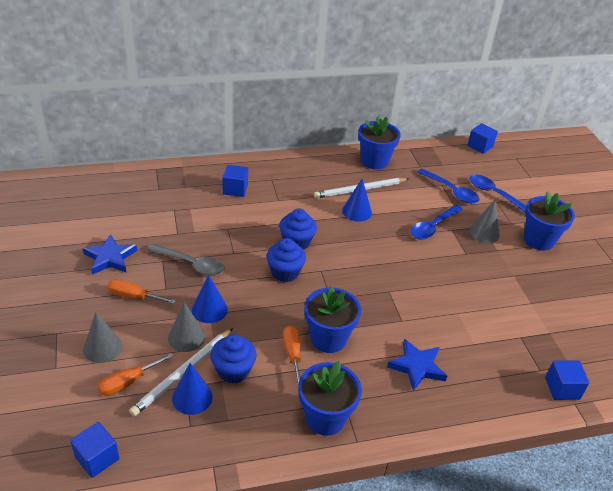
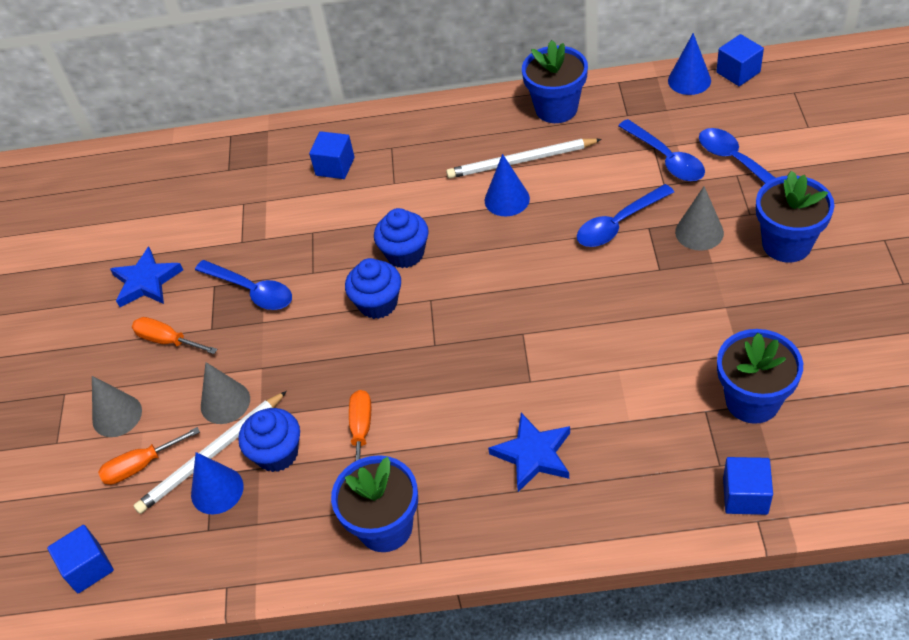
camera: 20 degrees right, 10 degrees up
grey spoon [147,244,225,276] -> blue spoon [195,260,292,310]
blue cone [192,274,228,323] -> blue cone moved to [668,33,711,95]
blue flower pot [304,287,361,353] -> blue flower pot moved to [717,329,803,424]

